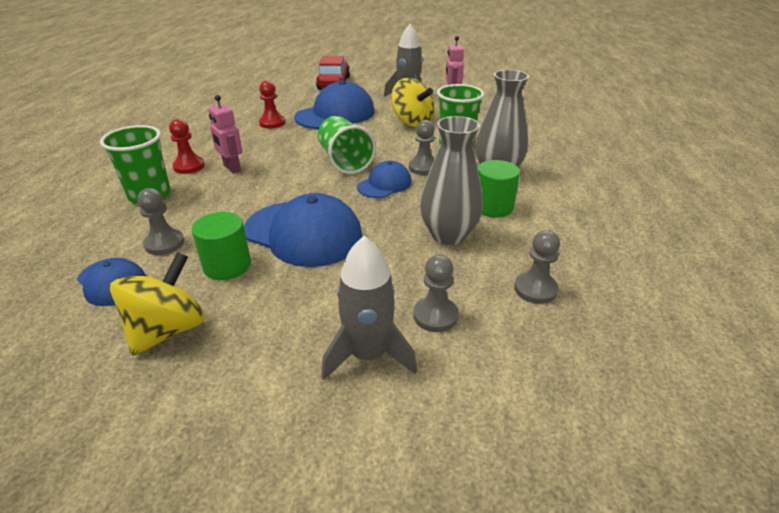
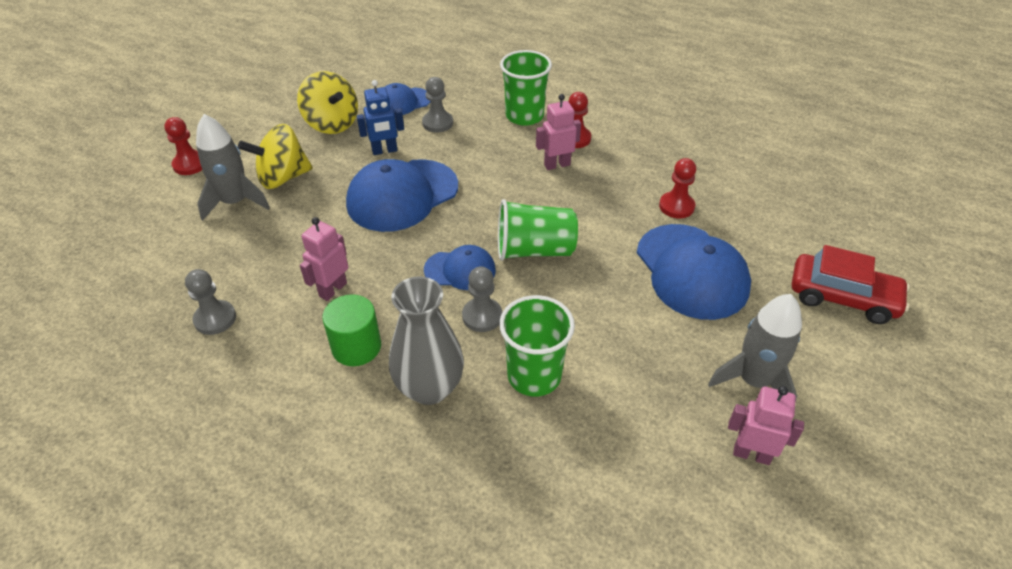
camera: 110 degrees right, 10 degrees up
green cylinder [192,212,251,280] -> blue robot [357,80,404,155]
blue cap [357,161,412,198] -> blue cap turned 60 degrees counterclockwise [424,245,496,290]
yellow spinning top [391,78,434,127] -> yellow spinning top moved to [238,124,313,189]
grey pawn [413,255,459,332] -> none
grey vase [420,116,483,245] -> pink robot [300,217,348,301]
none -> red pawn [164,117,202,175]

